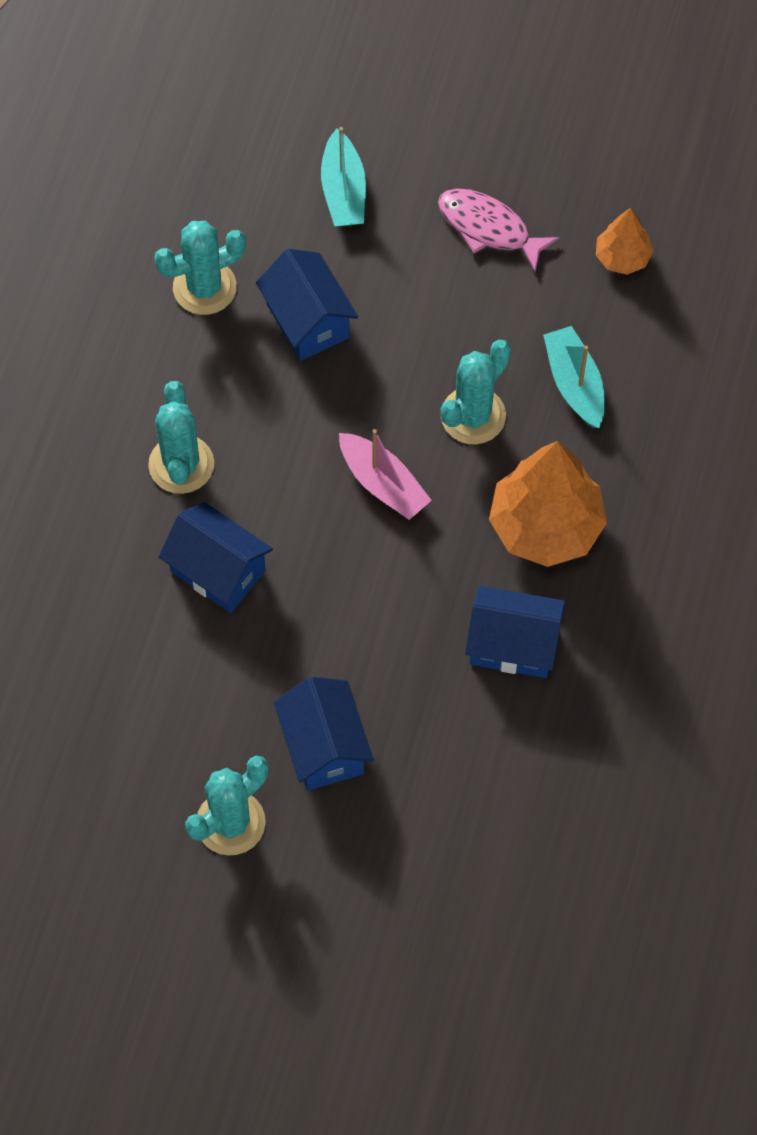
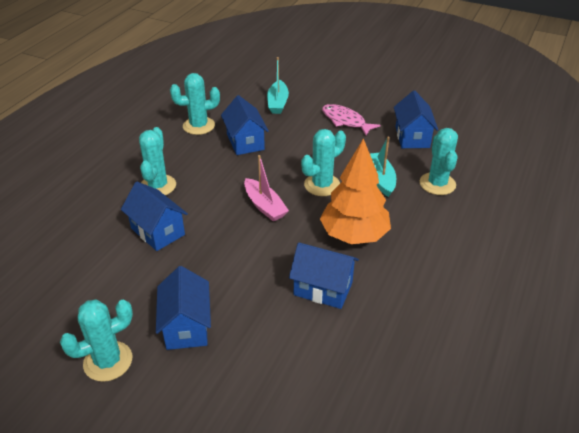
camera: 10 degrees right, 25 degrees down
orange tree [596,208,654,275] -> blue house [394,90,438,148]
none -> turquoise cactus [420,128,458,195]

